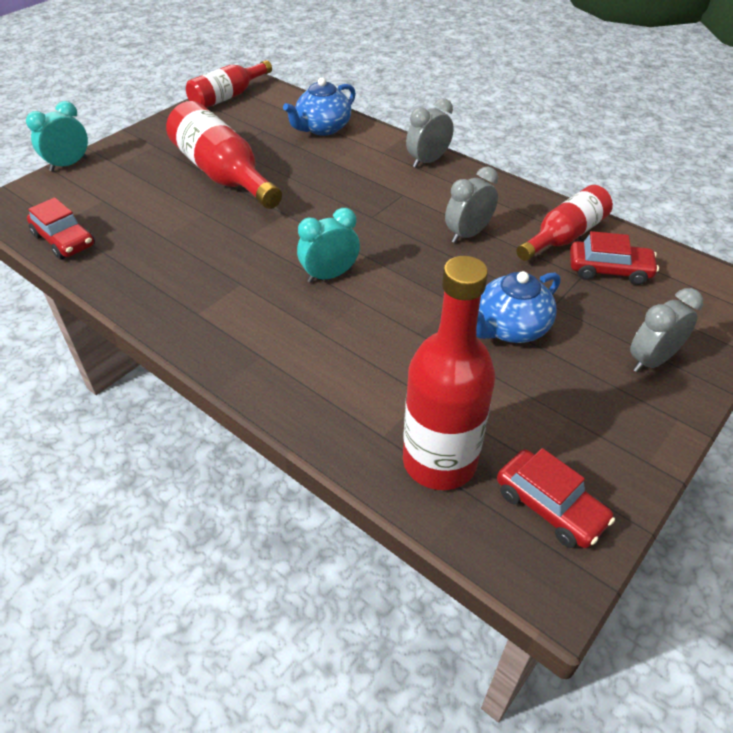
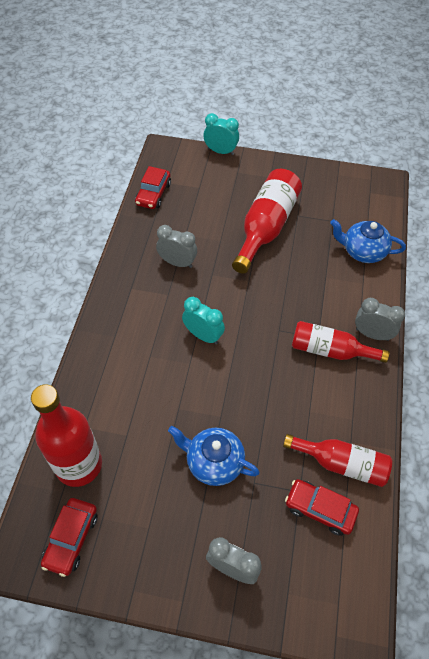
camera: 60 degrees right, 10 degrees up
red bottle [186,60,272,108] -> red bottle moved to [292,321,390,363]
grey clock [445,167,498,243] -> grey clock moved to [156,225,197,268]
red car [570,231,659,285] -> red car turned 135 degrees clockwise [285,479,359,536]

